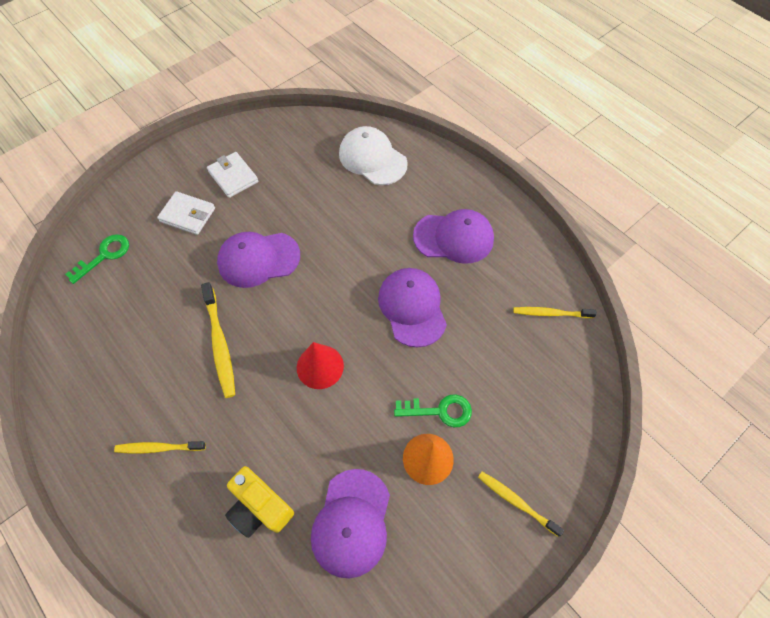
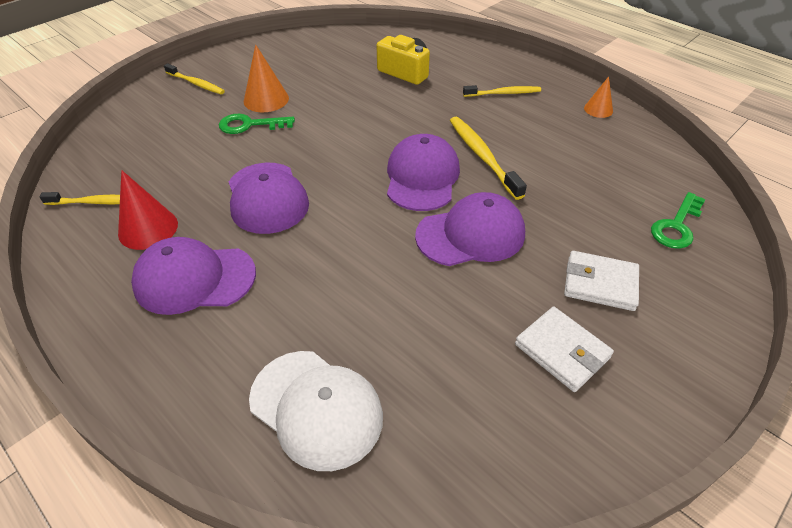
camera: 175 degrees right, 15 degrees down
red cone [297,342,344,389] -> red cone moved to [118,170,178,250]
purple cap [311,469,390,579] -> purple cap moved to [387,134,460,211]
none -> orange cone [584,76,613,118]

